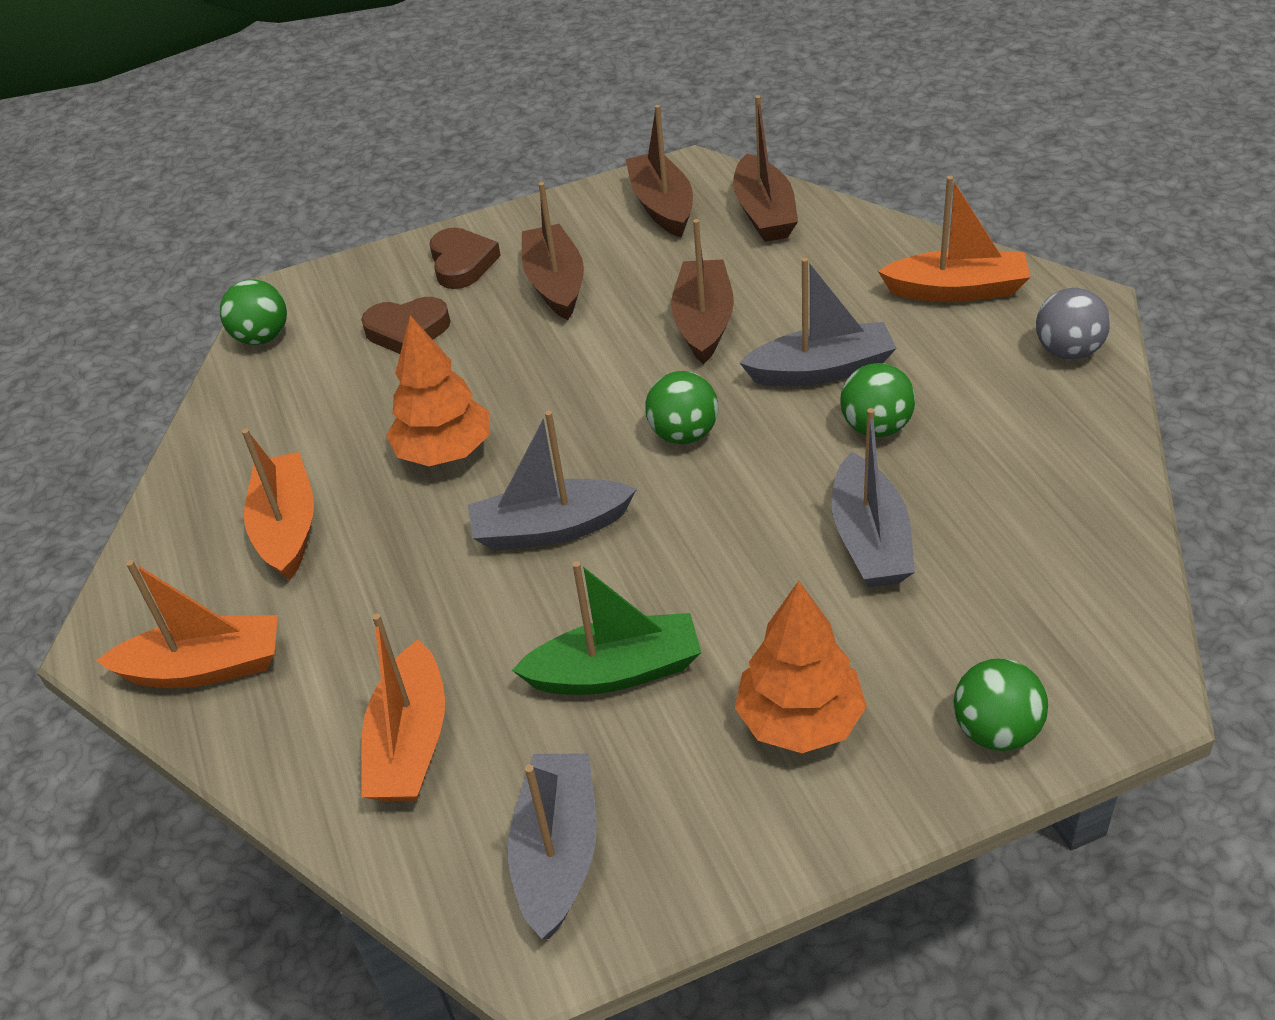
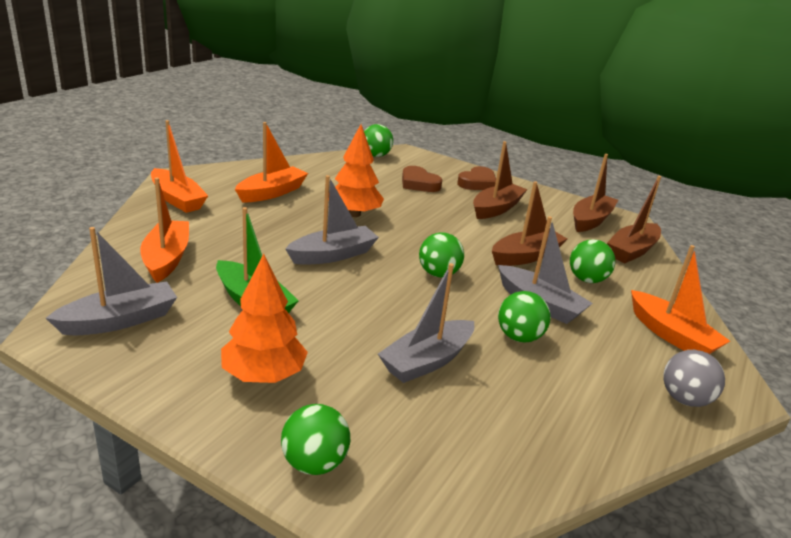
camera: 45 degrees right, 15 degrees down
orange boat [361,614,445,801] -> orange boat turned 120 degrees clockwise [140,178,189,283]
grey boat [468,411,637,551] -> grey boat turned 105 degrees clockwise [285,175,379,265]
none -> green ball [570,239,615,283]

